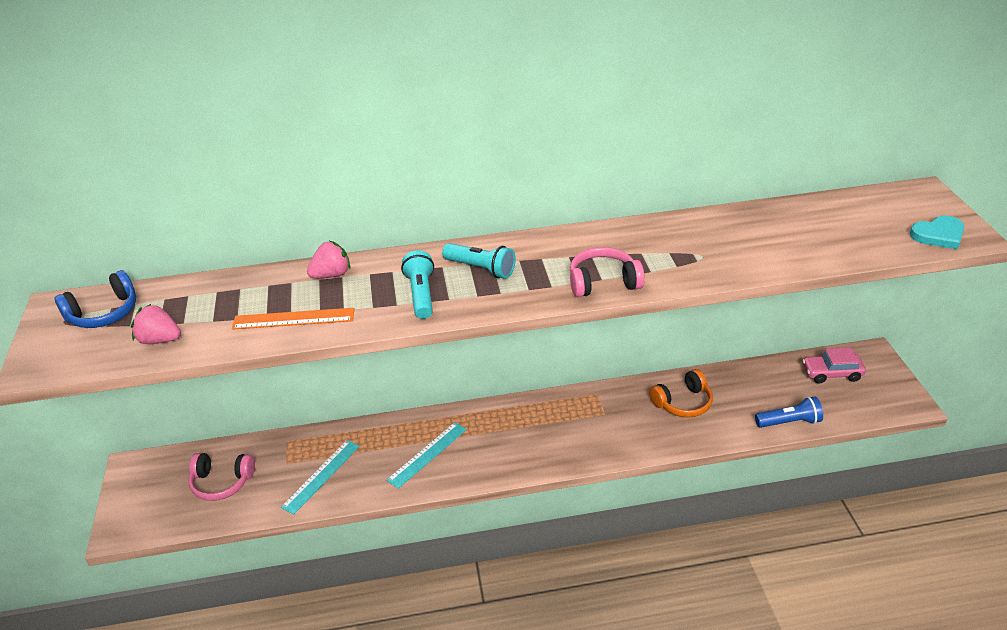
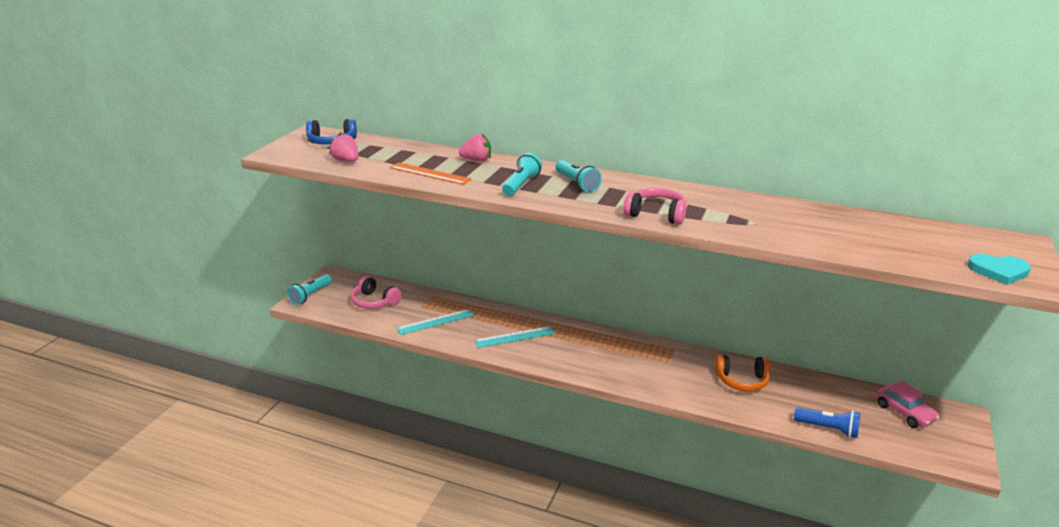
camera: 30 degrees right, 10 degrees down
pink car [802,348,866,384] -> pink car turned 150 degrees counterclockwise [876,380,940,428]
none -> turquoise flashlight [287,274,332,305]

